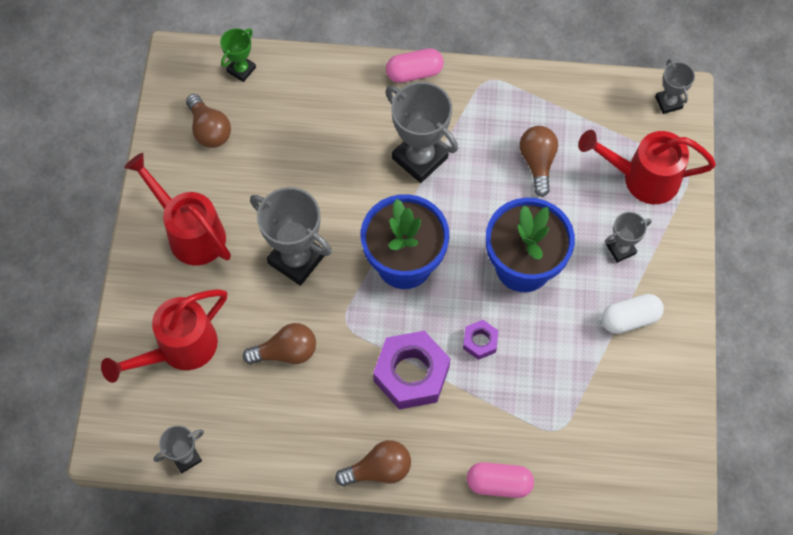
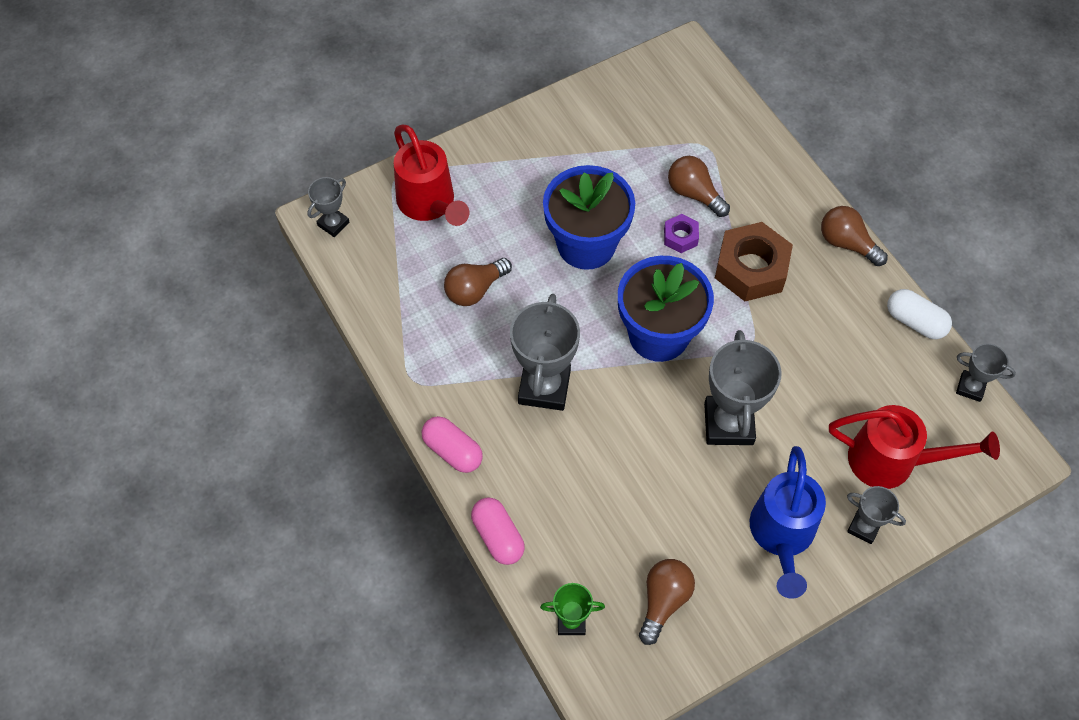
camera: 125 degrees left, 5 degrees down
red watering can [124,153,231,265] -> blue watering can [750,446,826,599]
brown light bulb [243,323,316,364] -> brown light bulb moved to [668,156,730,217]
purple nut [373,331,451,410] -> brown nut [715,222,793,301]
pink capsule [467,462,534,498] -> pink capsule moved to [471,497,525,565]
white capsule [602,294,664,334] -> white capsule moved to [887,289,952,339]
grey trophy [605,212,652,263] -> grey trophy moved to [847,486,906,544]

